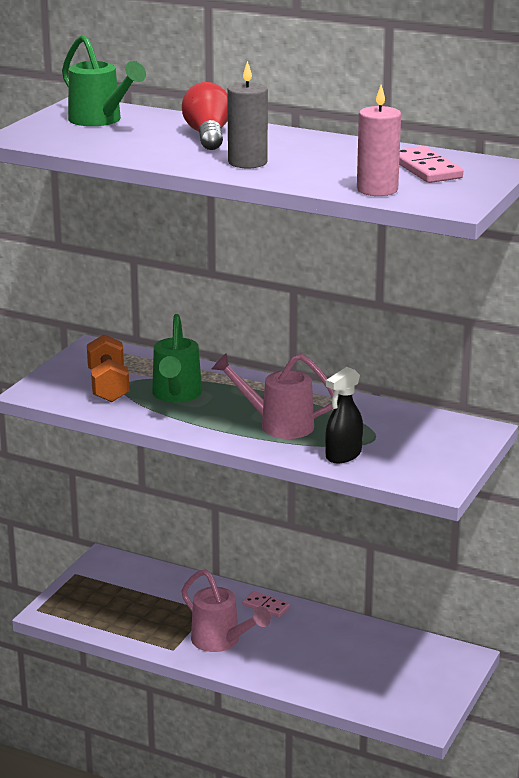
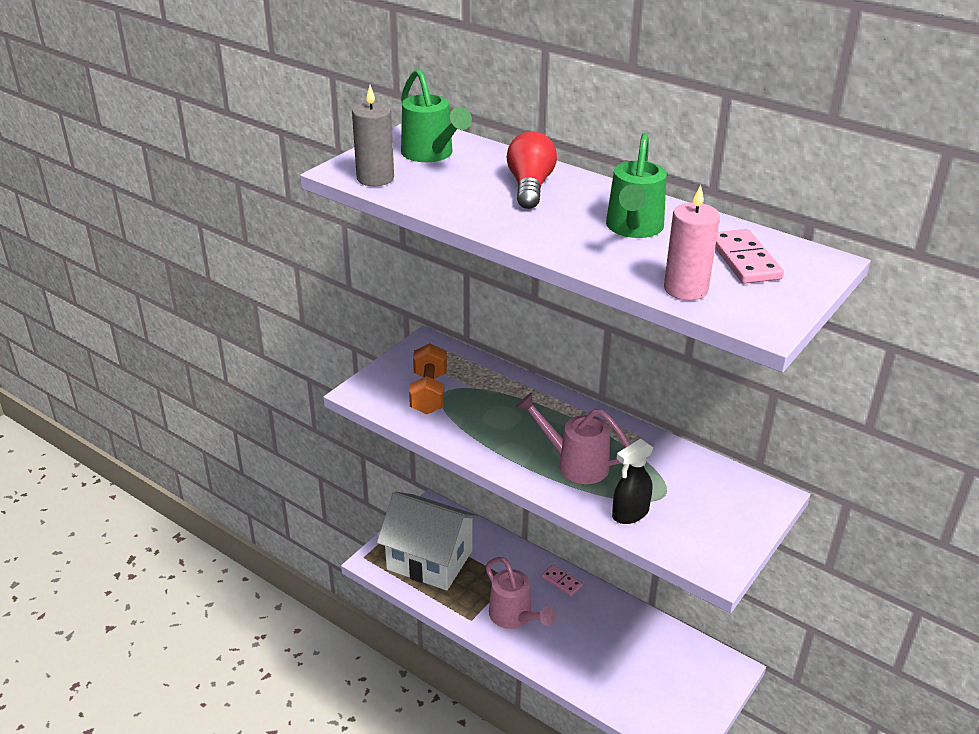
camera: 10 degrees right, 10 degrees up
green watering can [152,314,202,403] -> green watering can moved to [606,133,667,238]
grey candle [227,61,268,168] -> grey candle moved to [352,85,394,186]
none -> white house [377,492,479,591]

